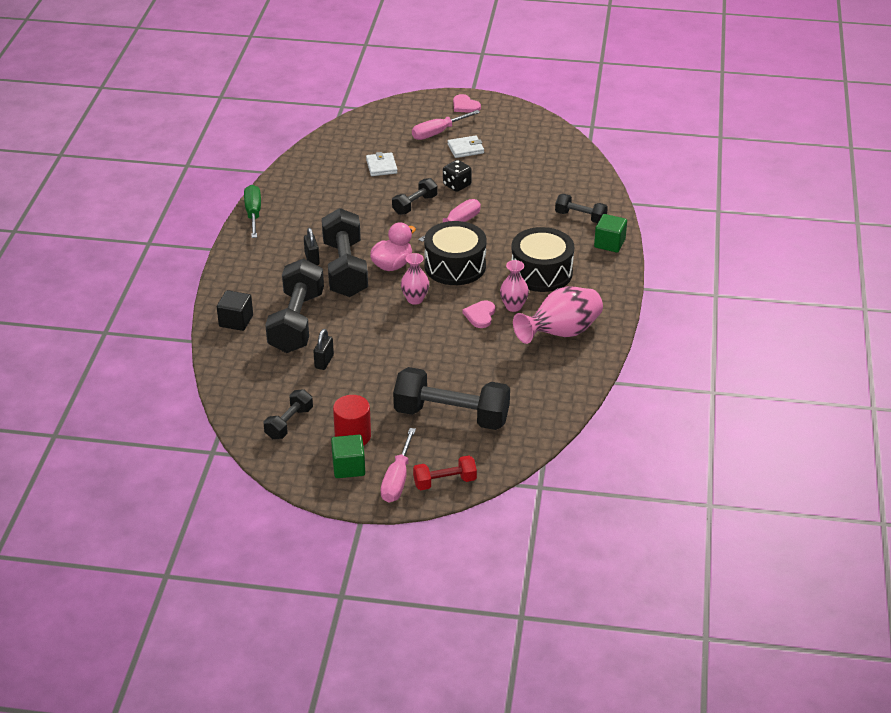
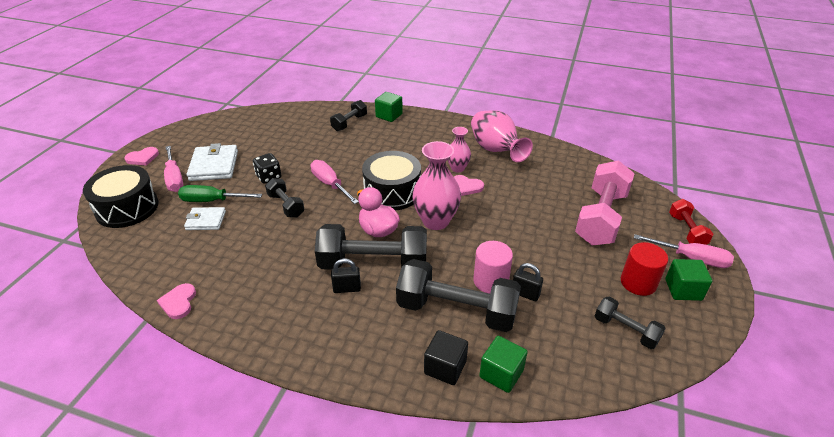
camera: 80 degrees left, 0 degrees up
green screwdriver [244,185,261,238] -> green screwdriver moved to [178,185,262,202]
black dumbbell [393,367,510,430] -> pink dumbbell [575,160,635,245]
pink vase [401,253,429,305] -> pink vase [412,141,461,230], size x1.73
white wallet [447,135,484,158] -> white wallet [187,143,238,181], size x1.63
black drum [511,227,574,292] -> black drum moved to [83,165,159,228]
none -> pink heart [157,283,196,319]
none -> pink cylinder [473,241,513,294]
none -> green cube [479,336,528,393]

